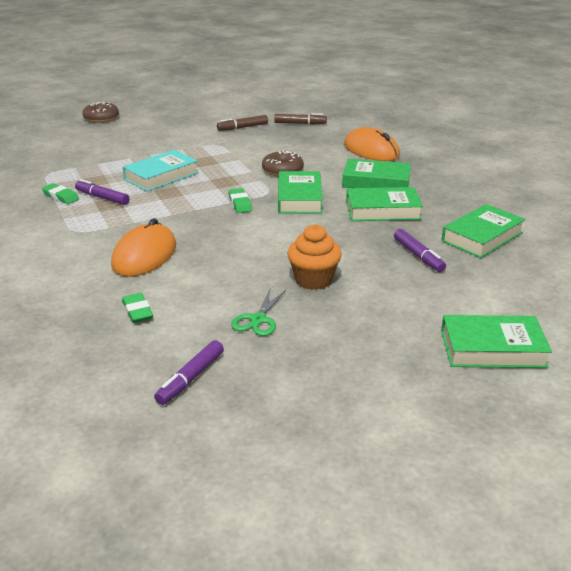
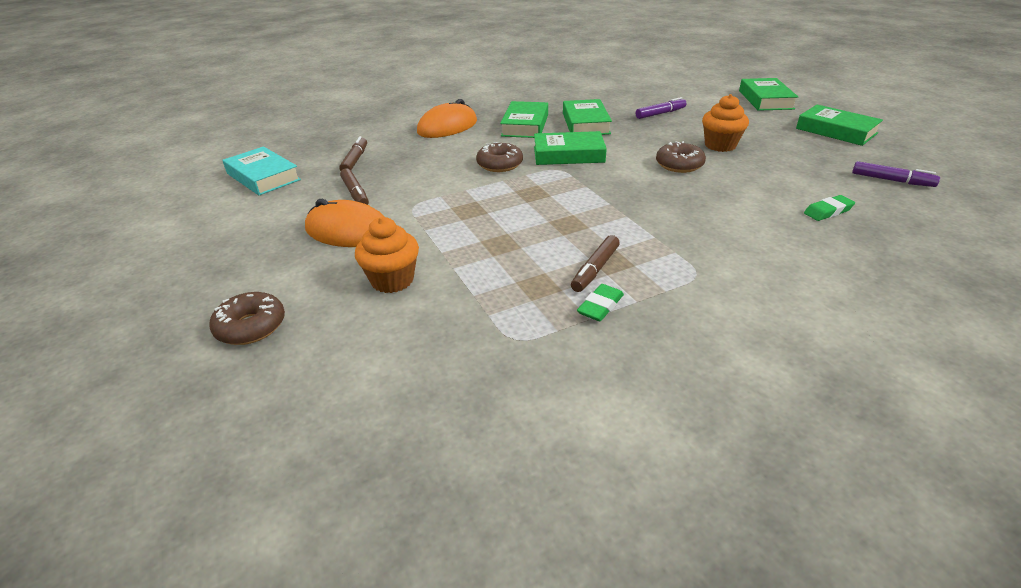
camera: 90 degrees left, 5 degrees up
purple marker [75,179,129,205] -> brown marker [571,235,620,292]
orange mouse [111,218,176,277] -> orange mouse moved to [305,199,384,247]
turquoise book [123,150,199,192] -> turquoise book moved to [223,146,301,195]
green eraser [228,188,252,213] -> none
green scissors [231,289,286,336] -> none
green book [441,204,526,258] -> green book moved to [796,105,883,146]
none -> orange cupcake [355,217,419,293]
none -> brown donut [656,141,706,173]

